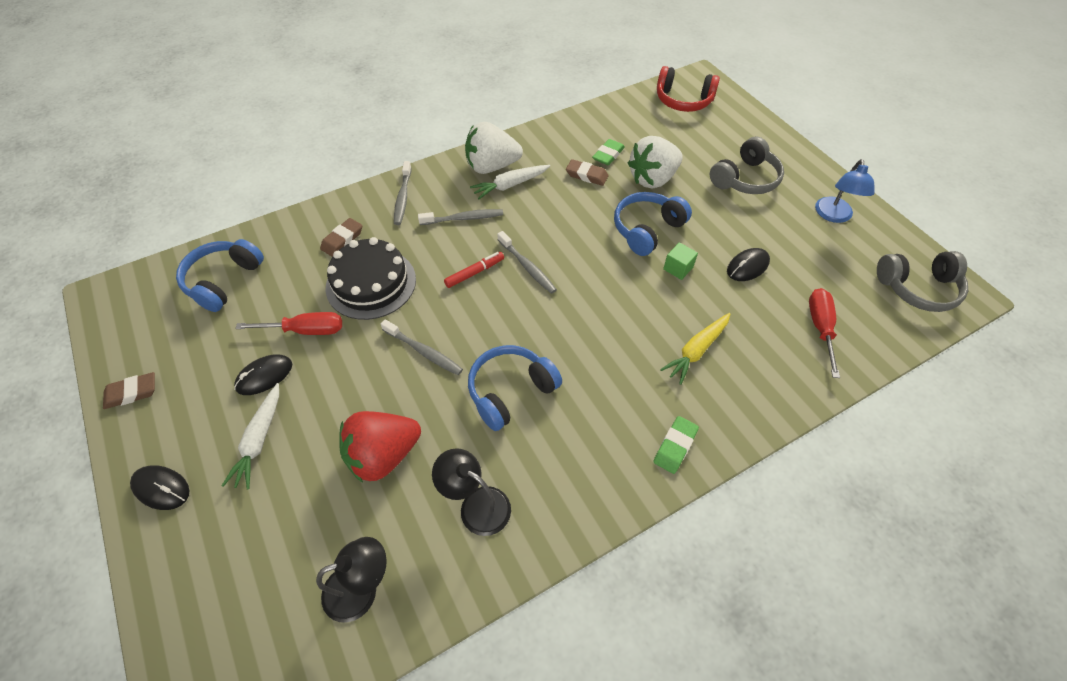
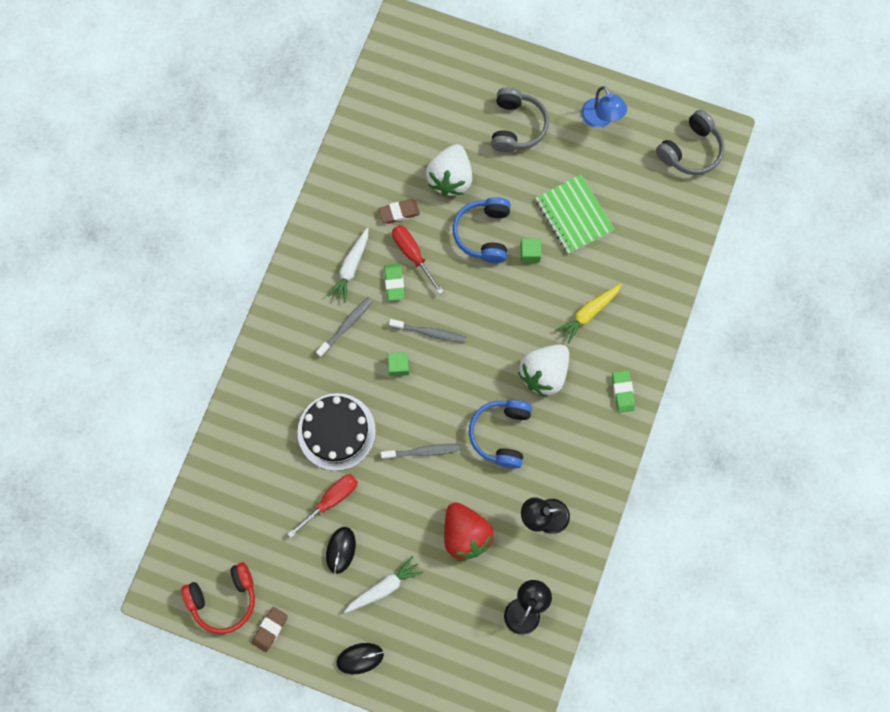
camera: 40 degrees left, 20 degrees up
blue headphones [176,239,264,312] -> none
white carrot [222,383,279,490] -> white carrot turned 90 degrees counterclockwise [344,556,423,613]
brown eraser [320,218,362,257] -> none
red strawberry [339,411,421,483] -> red strawberry turned 45 degrees counterclockwise [444,502,494,561]
grey toothbrush [394,161,412,225] -> none
red marker [444,252,504,288] -> green cube [388,352,409,376]
white strawberry [465,122,523,174] -> white strawberry moved to [518,344,569,397]
green eraser [592,139,625,165] -> green eraser moved to [384,264,405,301]
red headphones [657,66,720,112] -> red headphones moved to [182,562,255,634]
yellow carrot [660,313,730,385] -> yellow carrot turned 45 degrees clockwise [556,284,622,344]
black mouse [727,248,770,281] -> green notebook [536,175,614,254]
red screwdriver [809,288,840,378] -> red screwdriver moved to [392,225,444,295]

